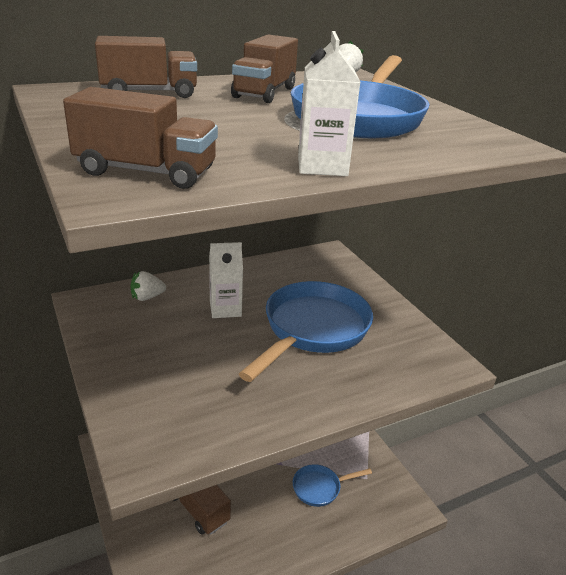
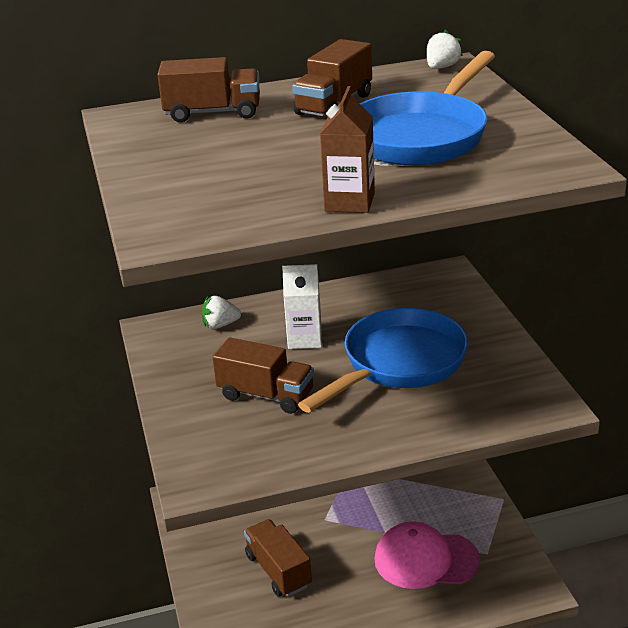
camera: 15 degrees right, 0 degrees up
brown truck [63,87,218,189] -> brown truck moved to [213,338,314,414]
blue pan [293,464,372,507] -> pink cap [374,521,480,589]
white carton [298,31,360,176] -> brown carton [320,86,375,213]

